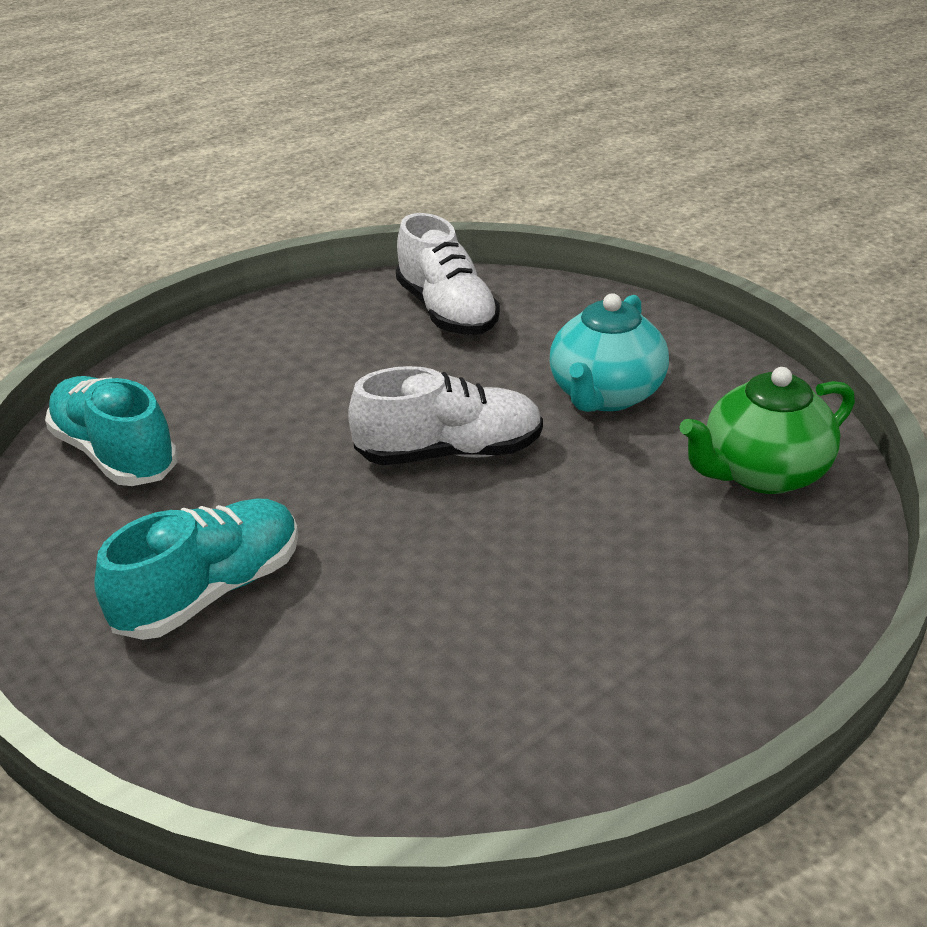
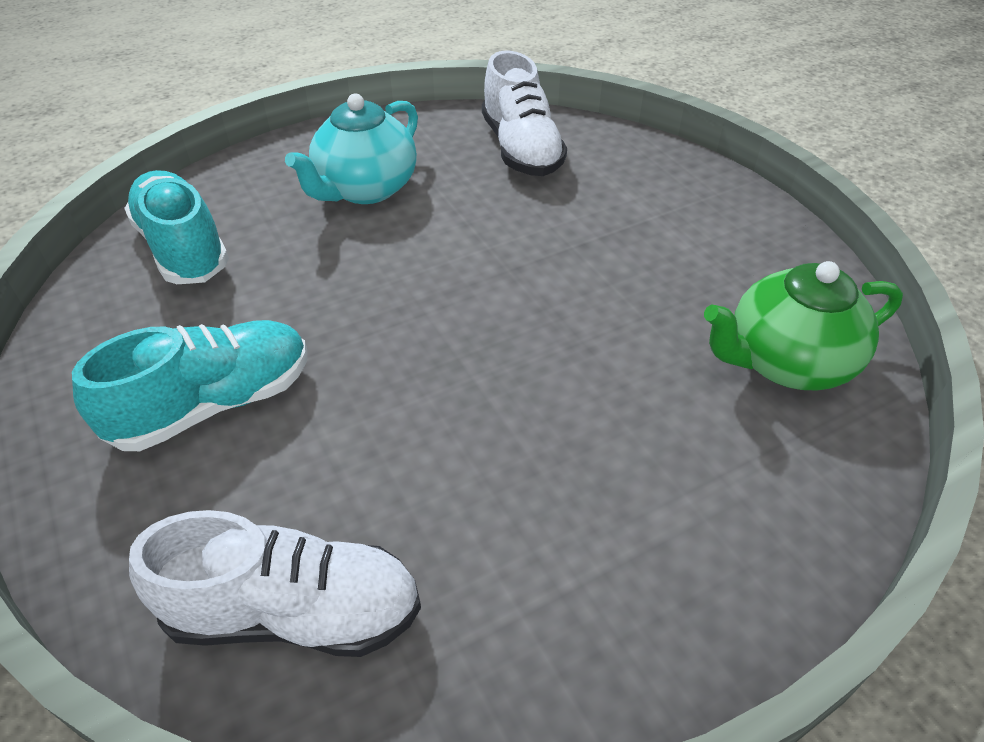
camera: 10 degrees right, 10 degrees up
white shoe [348,366,543,465] -> white shoe moved to [129,510,421,657]
turquoise teapot [550,293,669,412] -> turquoise teapot moved to [285,93,418,204]

